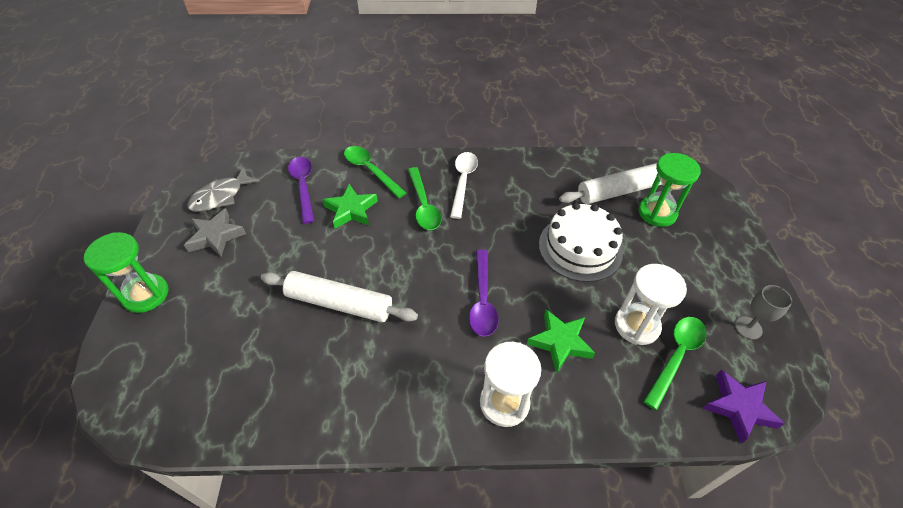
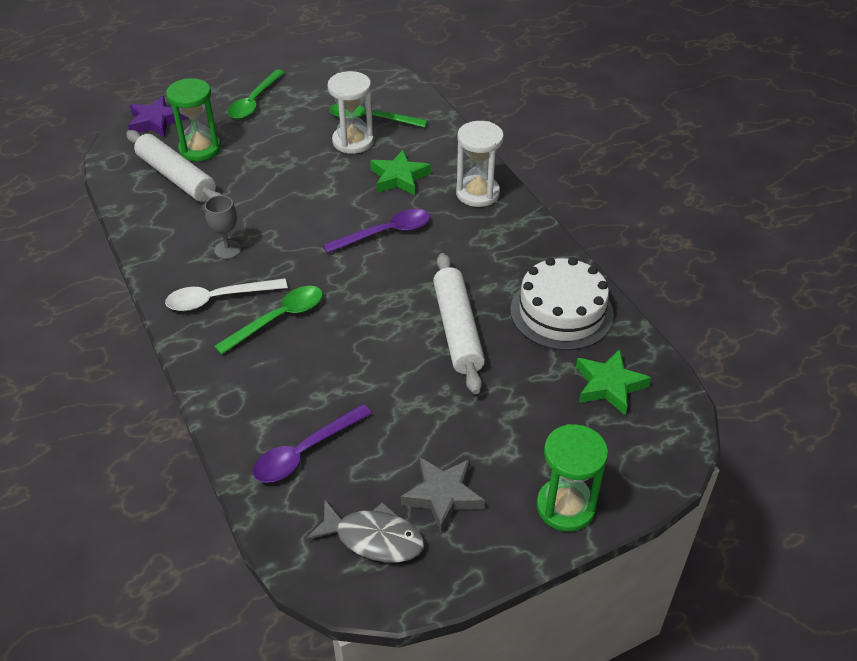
camera: 115 degrees left, 5 degrees down
green star [322,184,378,229] -> green star moved to [576,349,651,415]
green spoon [344,146,406,198] -> green spoon moved to [228,70,285,119]
white cake [539,203,623,282] -> white cake moved to [510,257,614,350]
purple star [703,370,785,443] -> purple star moved to [128,96,186,138]
grey goblet [735,285,792,340] -> grey goblet moved to [205,195,241,259]

